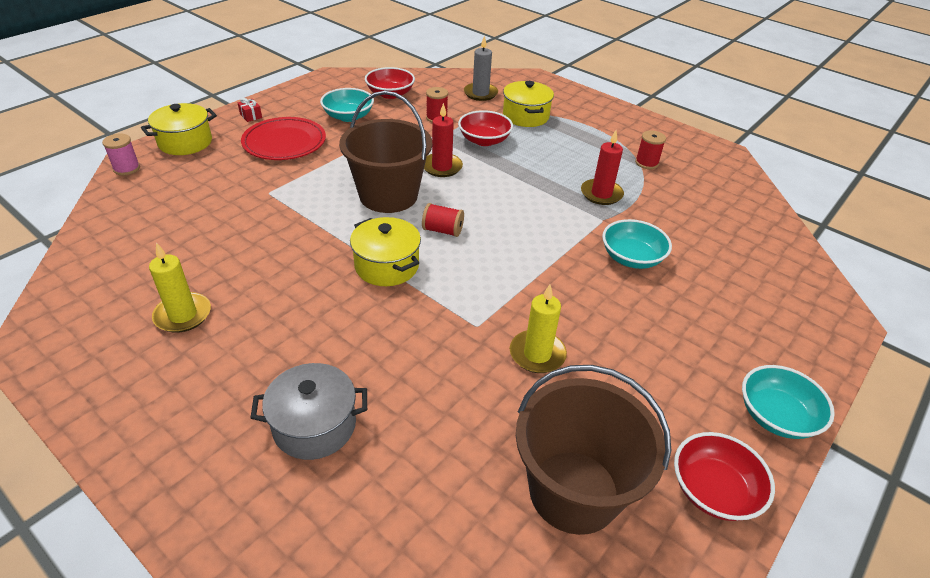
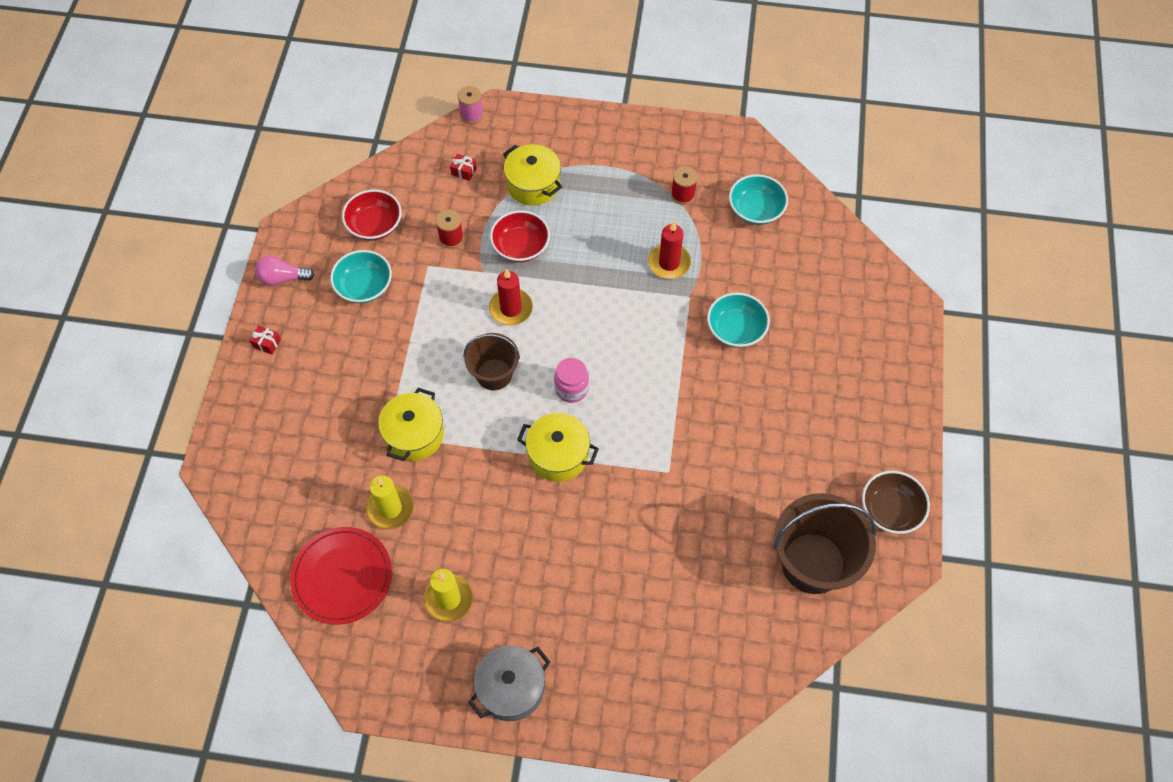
camera: 30 degrees left, 20 degrees up
pink spool [102,134,140,175] -> pink spool moved to [457,86,483,124]
yellow pot [141,103,217,155] -> yellow pot moved to [378,388,444,461]
red plate [241,117,326,160] -> red plate moved to [290,527,392,625]
grey pot [251,363,367,460] -> grey pot moved to [468,646,550,721]
brown bucket [339,91,432,213] -> brown bucket [463,333,520,390], size x0.60
red spool [422,203,464,237] -> pink jar [554,358,589,403]
grey candle [464,35,498,101] -> red gift [450,154,477,181]
yellow candle [510,285,567,373] -> yellow candle moved to [366,475,414,529]
red bowl [674,432,775,521] -> brown bowl [862,471,930,534]
turquoise bowl [742,365,835,439] -> turquoise bowl moved to [729,174,788,225]
none -> pink light bulb [255,256,314,286]

